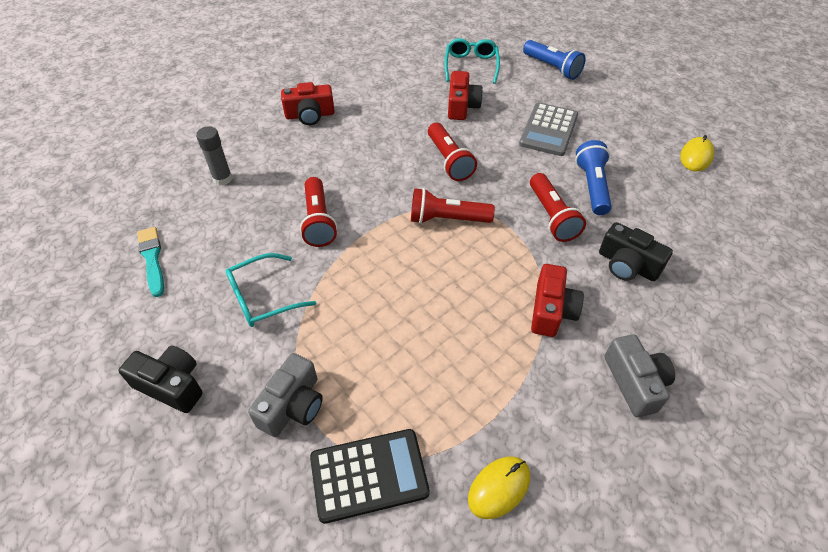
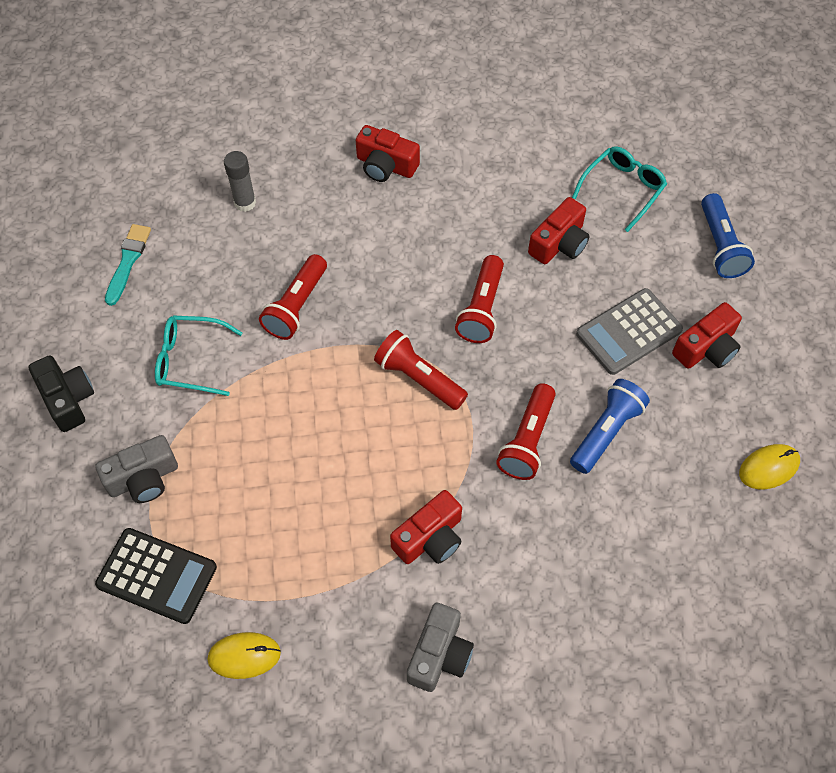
camera: 35 degrees right, 10 degrees up
black camera [599,222,673,281] -> none
none -> red camera [672,302,742,369]

